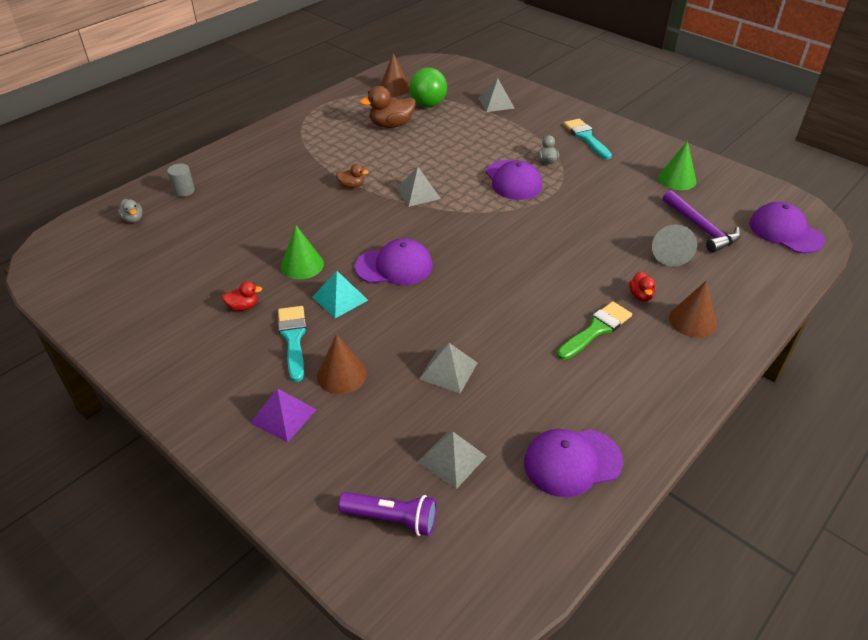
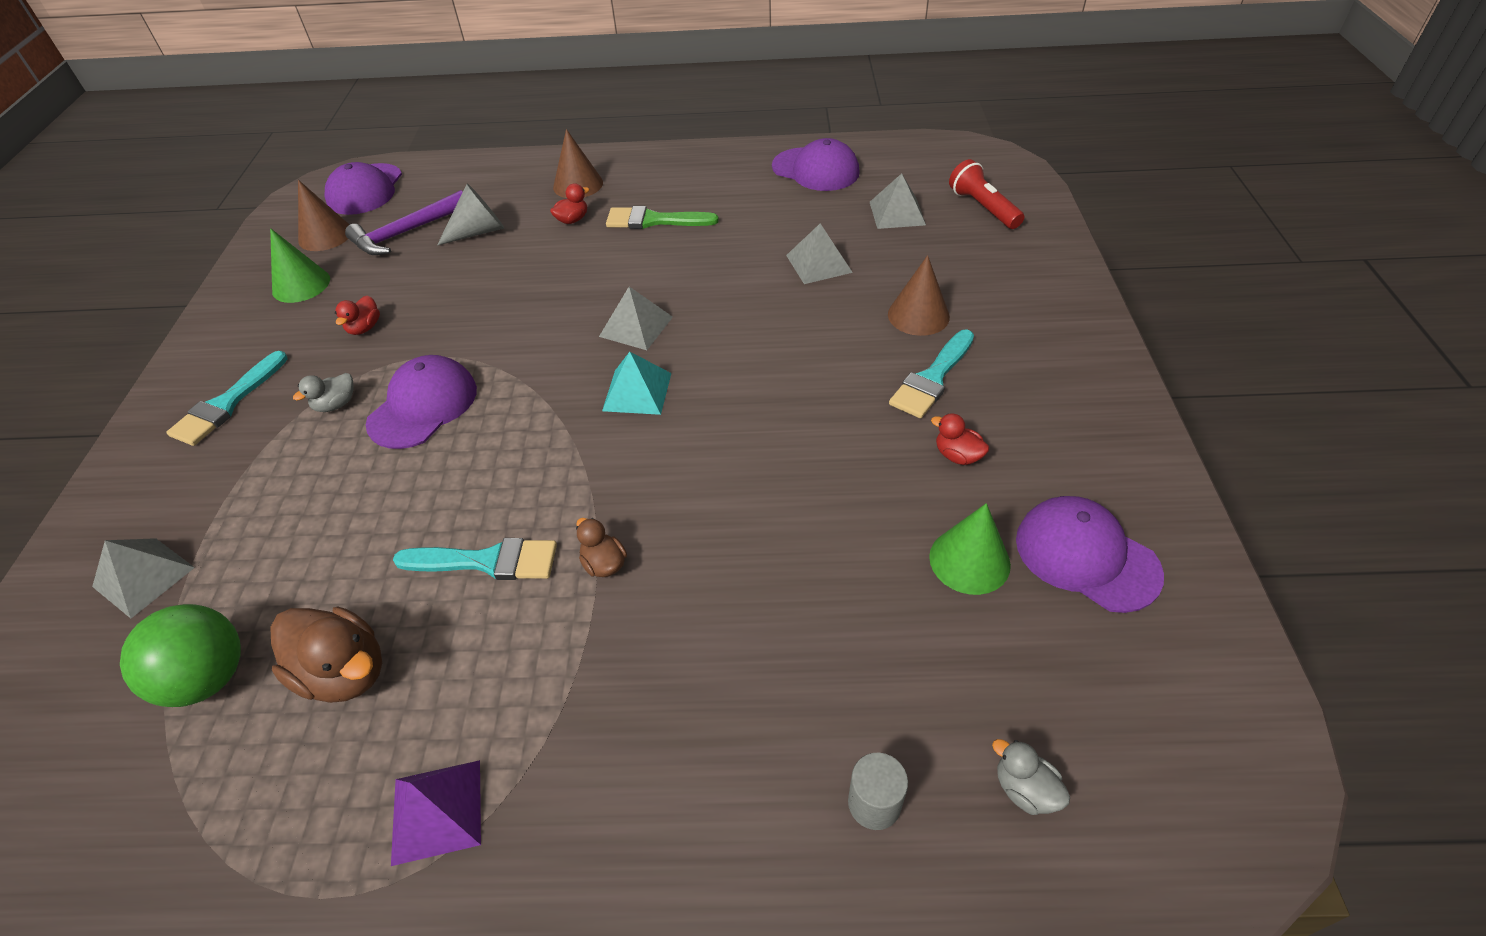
camera: 130 degrees left, 5 degrees up
grey duck [118,199,143,223] -> grey duck turned 60 degrees counterclockwise [992,739,1070,815]
purple pyramid [250,388,317,443] -> purple pyramid moved to [391,760,481,866]
green cone [281,225,324,279] -> green cone moved to [929,503,1011,595]
turquoise pyramid [312,271,368,318] -> turquoise pyramid moved to [602,352,671,415]
purple flashlight [338,492,437,536] -> red flashlight [949,159,1024,229]
purple cap [355,238,433,285] -> purple cap moved to [1016,496,1164,613]
brown cone [380,53,410,96] -> brown cone moved to [298,180,350,251]
grey pyramid [396,167,441,207] -> grey pyramid moved to [599,287,673,350]
purple hammer [663,190,741,253] -> purple hammer turned 150 degrees counterclockwise [345,190,463,255]
none -> red duck [335,295,380,335]
none -> turquoise brush [393,538,557,580]

